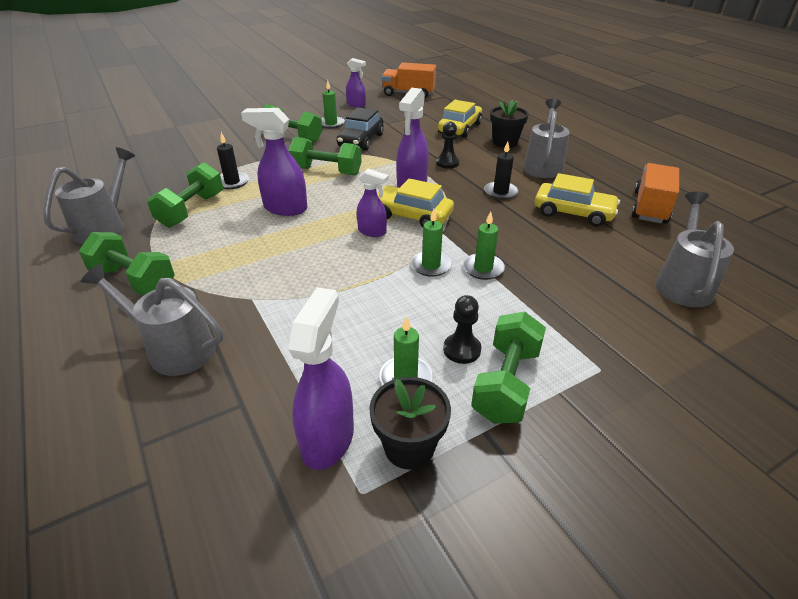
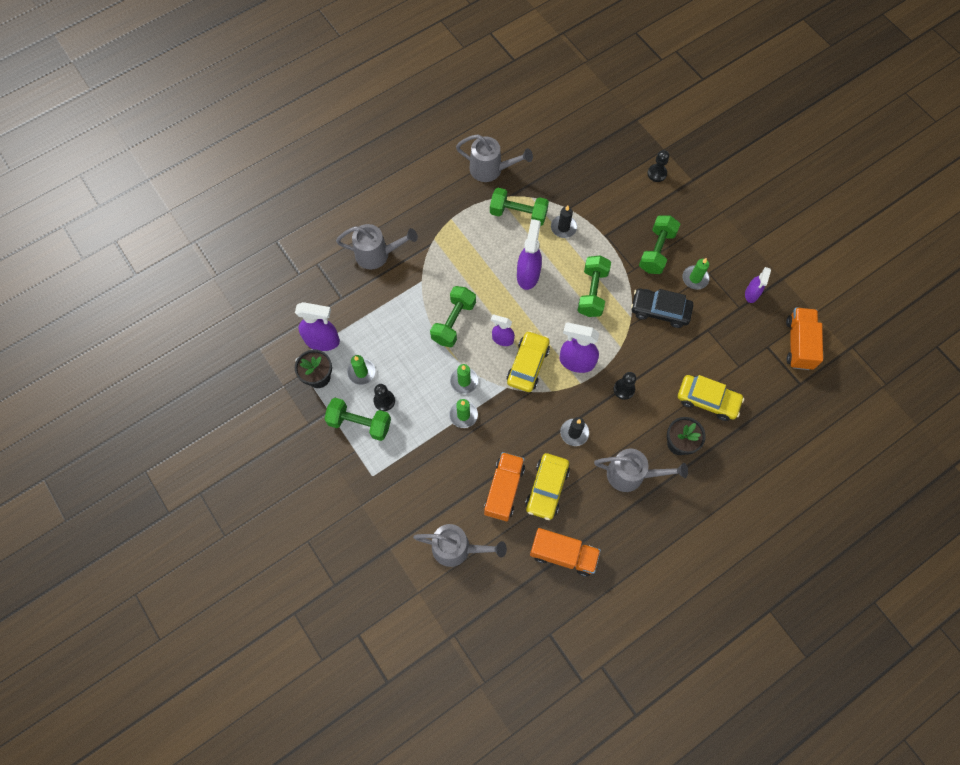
camera: 85 degrees right, 30 degrees up
green dumbbell [79,232,175,296] -> green dumbbell moved to [430,286,476,347]
grey watering can [80,264,223,376] -> grey watering can turned 75 degrees clockwise [336,224,418,270]
purple spray bottle [357,169,388,237] -> purple spray bottle turned 90 degrees clockwise [491,315,515,346]
none -> orange truck [484,452,525,522]
none -> black pawn [647,150,669,182]

